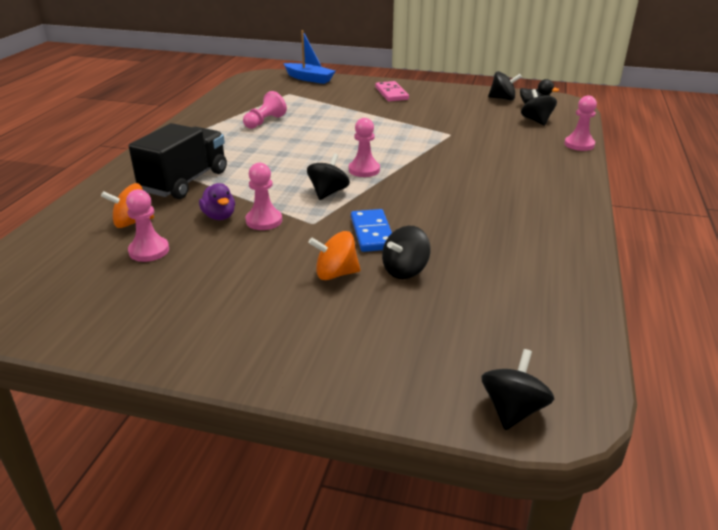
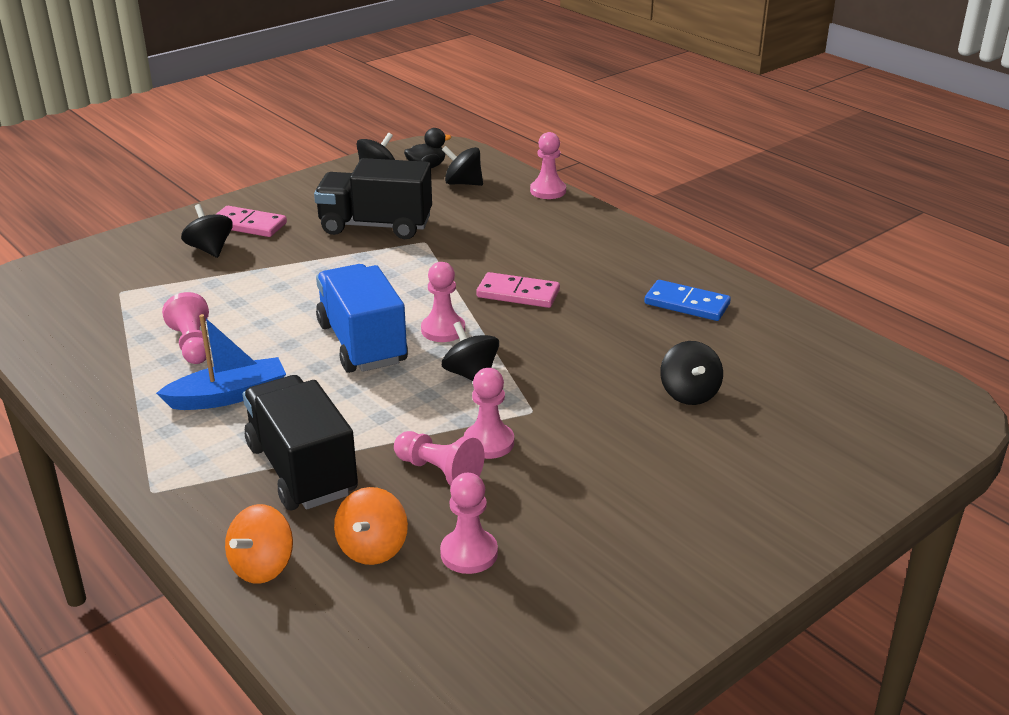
camera: 55 degrees left, 0 degrees up
purple duck [199,183,235,220] -> pink pawn [394,431,484,486]
blue boat [283,30,335,84] -> blue boat moved to [156,314,286,410]
orange spinning top [309,231,361,280] -> orange spinning top moved to [225,504,293,584]
blue domino [351,209,392,252] -> blue domino moved to [644,280,731,321]
black spinning top [482,349,554,430] -> black spinning top moved to [181,204,233,258]
none -> black truck [314,158,432,239]
none -> blue truck [316,264,408,373]
none -> pink domino [476,272,560,308]

